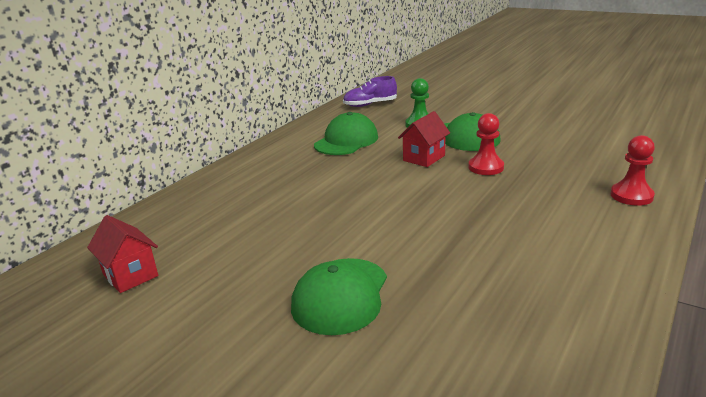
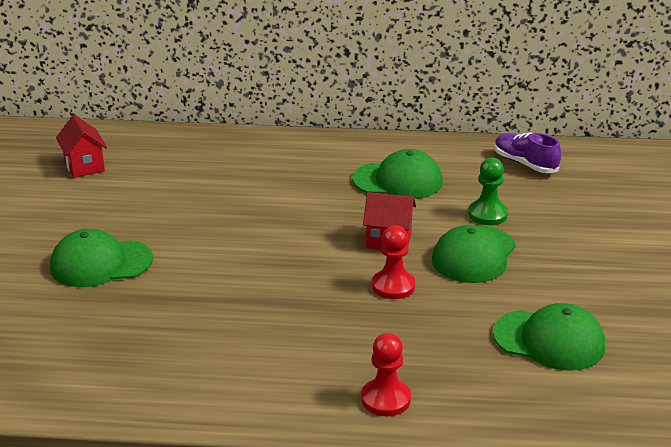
camera: 60 degrees right, 5 degrees up
red house [87,215,158,293] -> red house turned 45 degrees counterclockwise [56,115,107,178]
none -> green cap [493,303,605,371]

